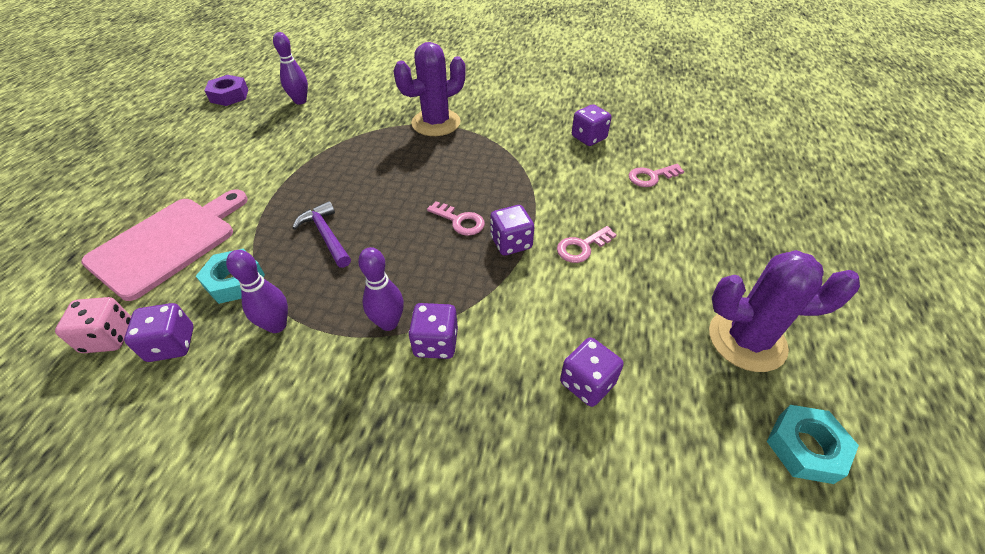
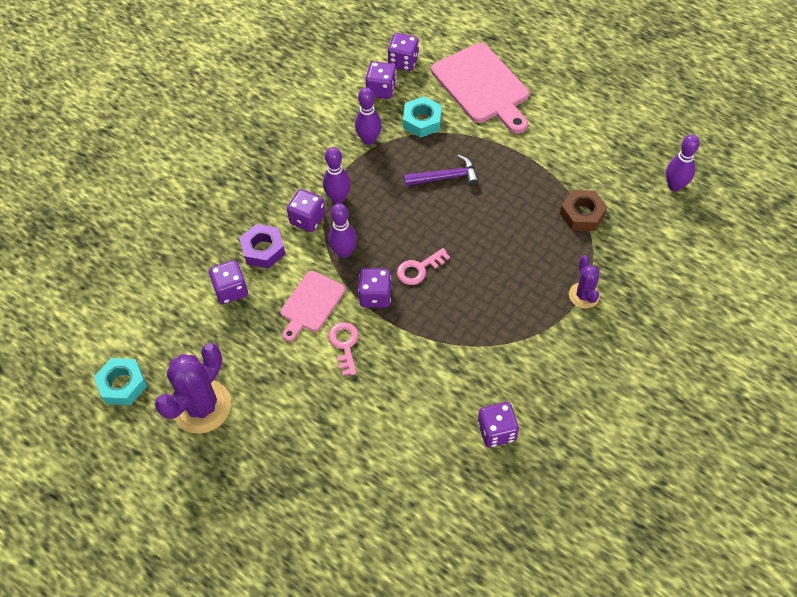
camera: 115 degrees right, 10 degrees up
pink dice [55,297,131,353] -> purple dice [388,33,419,71]
purple nut [204,75,248,106] -> purple nut moved to [240,224,285,269]
purple cactus [394,42,466,136] -> purple cactus [569,255,600,309], size x0.55
pink key [629,164,684,187] -> none
none -> pink cutting board [280,271,346,342]
none -> purple bowling pin [328,203,357,258]
none -> brown nut [560,190,607,231]

